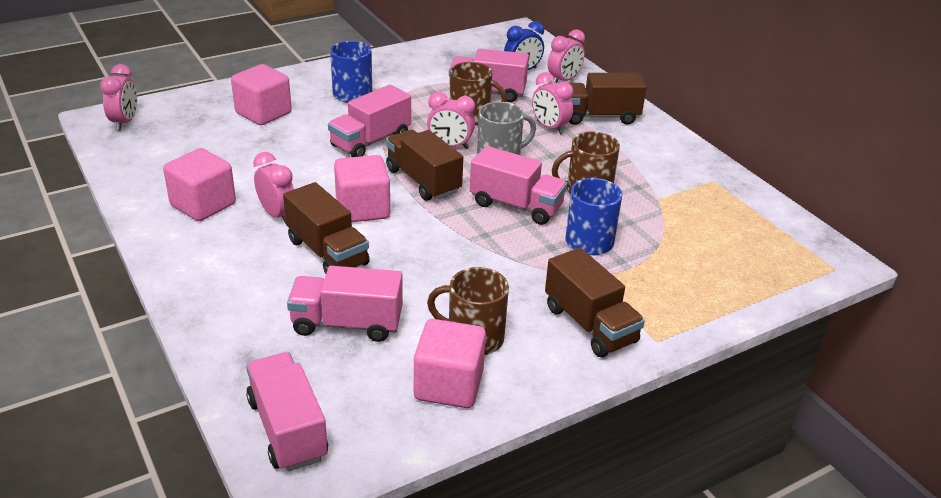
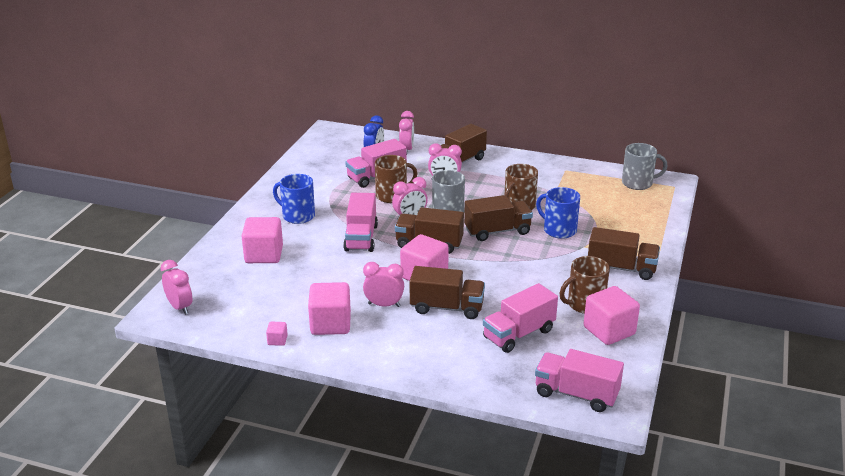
camera: 40 degrees left, 5 degrees down
pink truck [470,146,567,225] -> brown truck [464,195,533,241]
none -> pink cube [266,322,288,346]
none -> grey mug [622,143,668,190]

